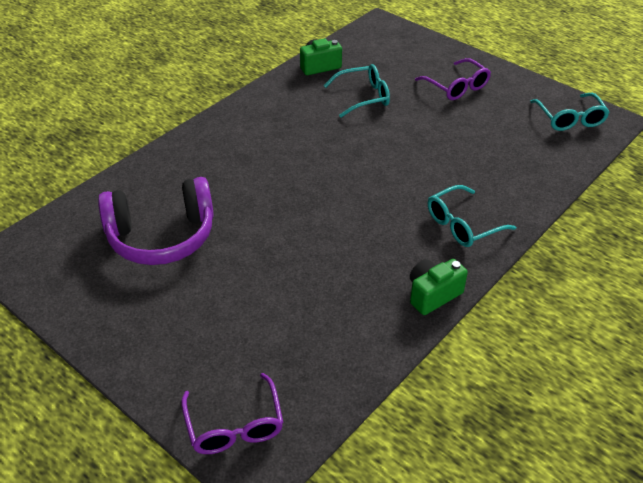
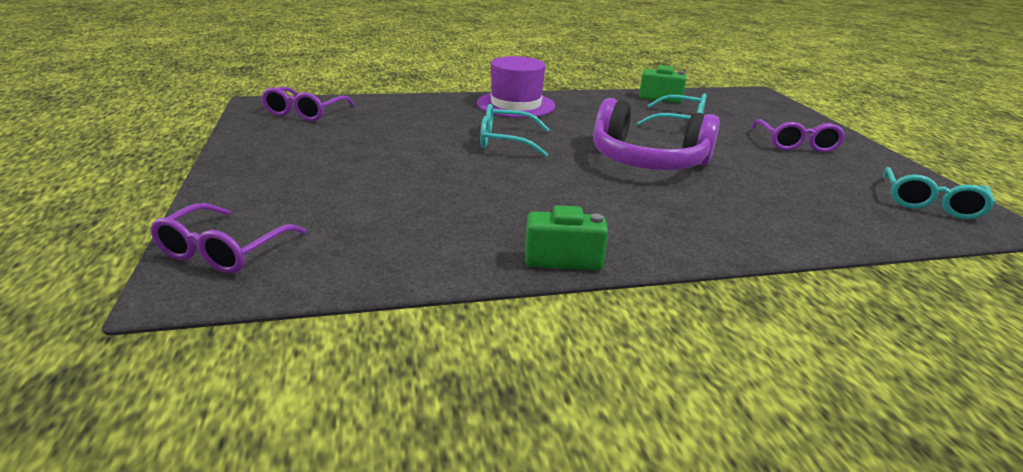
camera: 35 degrees right, 15 degrees down
purple headphones [98,177,214,265] -> purple headphones moved to [593,98,720,170]
turquoise glasses [428,185,516,247] -> turquoise glasses moved to [480,104,550,157]
none -> purple glasses [261,87,354,121]
none -> purple hat [477,56,556,118]

